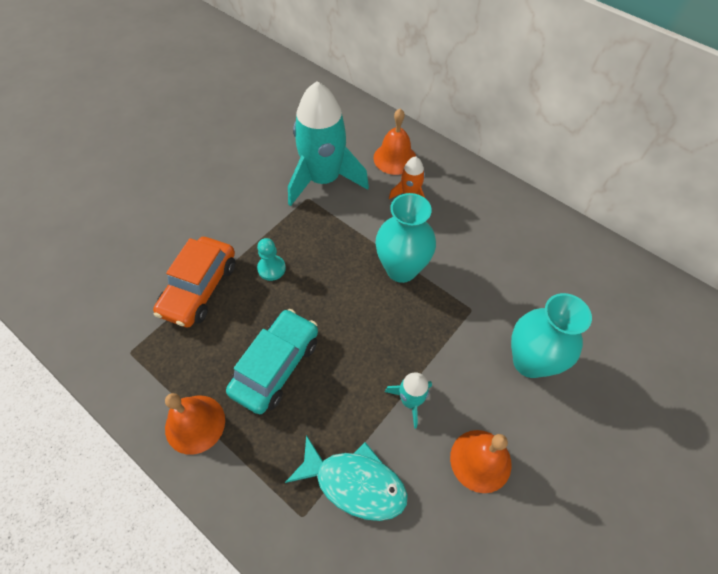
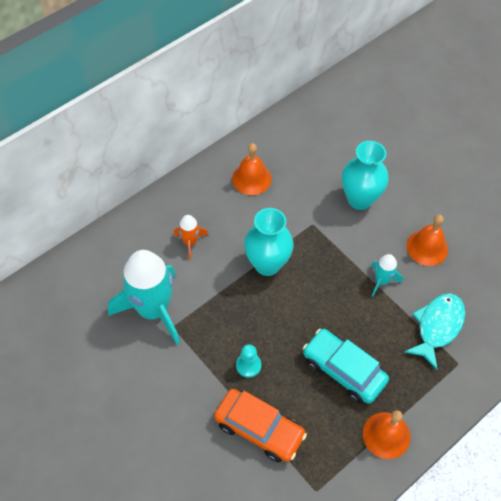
camera: 80 degrees left, 0 degrees up
orange bell [374,109,416,175] -> orange bell moved to [232,143,271,195]

